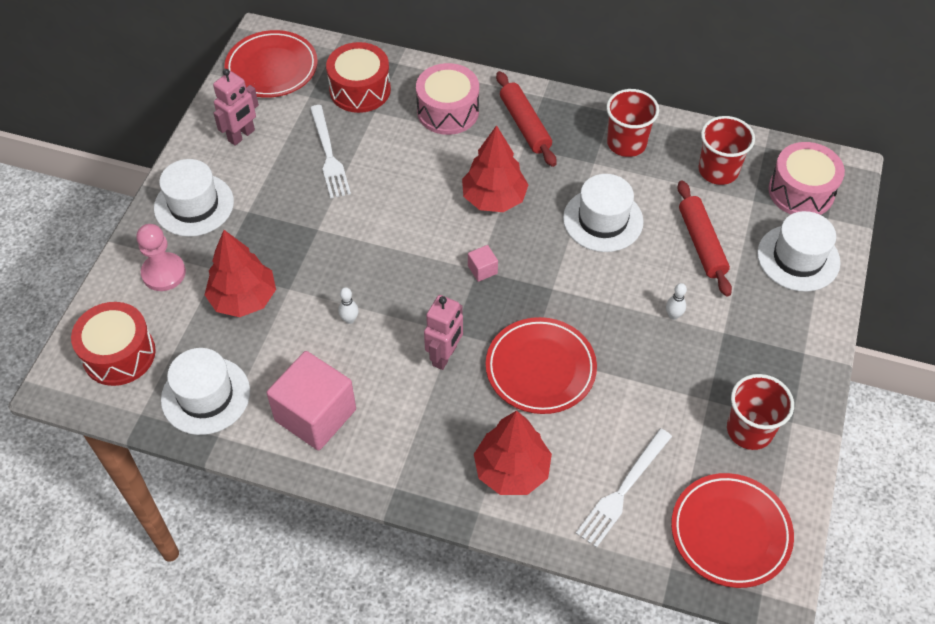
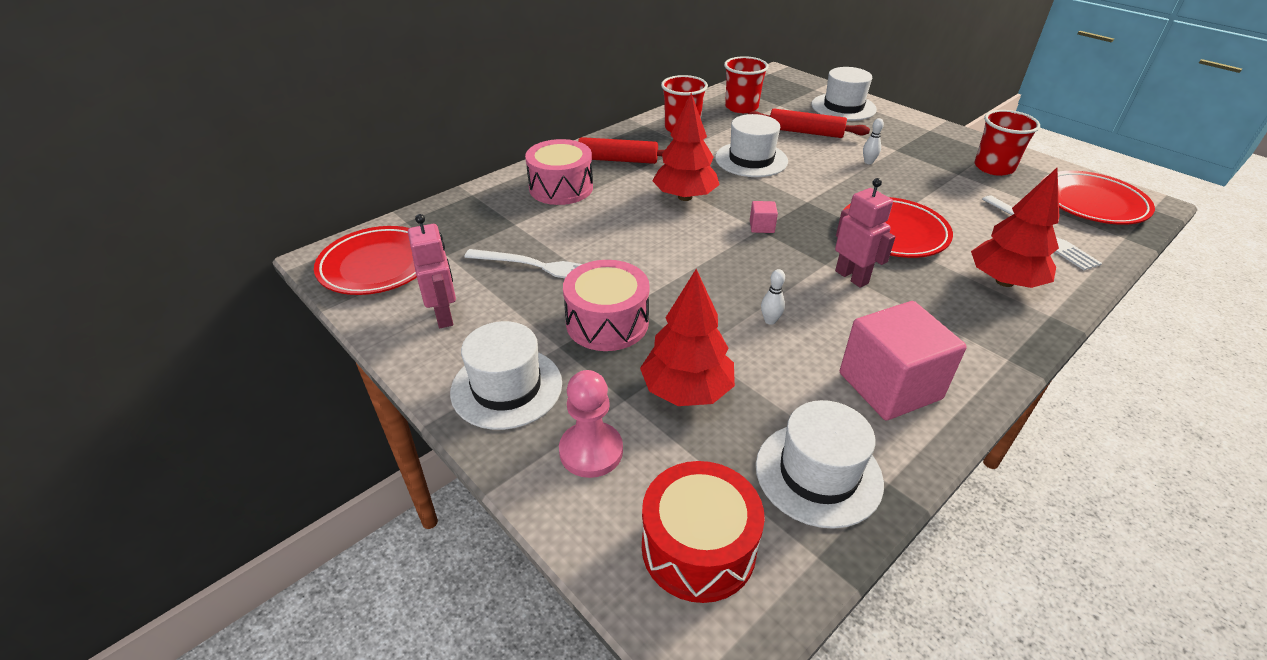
camera: 60 degrees left, 15 degrees down
red drum [326,42,391,113] -> none
pink drum [769,142,845,215] -> pink drum moved to [563,260,649,351]

